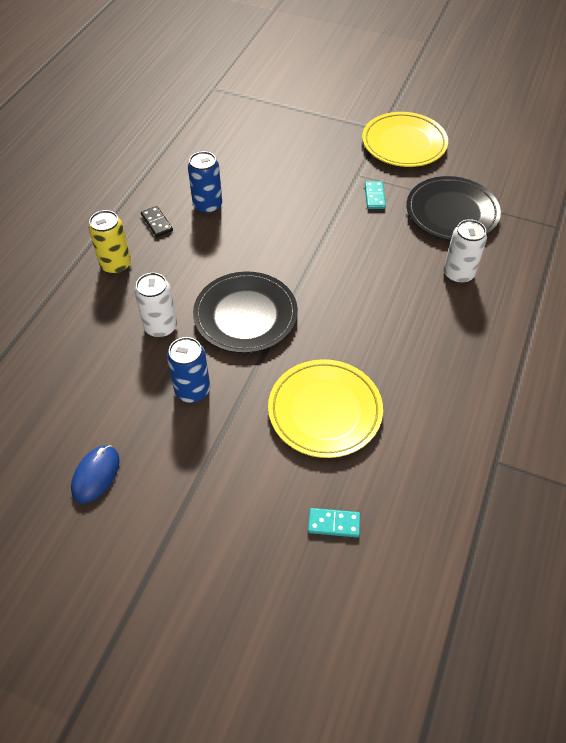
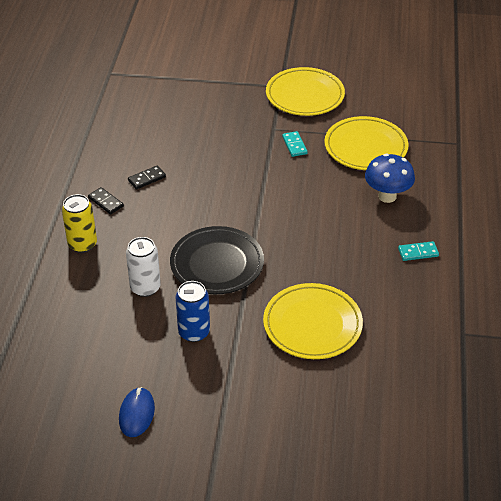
camera: 15 degrees left, 10 degrees down
blue can [188,151,222,214] -> black domino [128,166,166,190]
turquoise domino [308,508,360,537] -> turquoise domino moved to [398,241,439,261]
black plate [406,176,501,241] -> yellow plate [324,116,408,170]
white can [443,219,487,284] -> blue mushroom [365,154,415,203]

